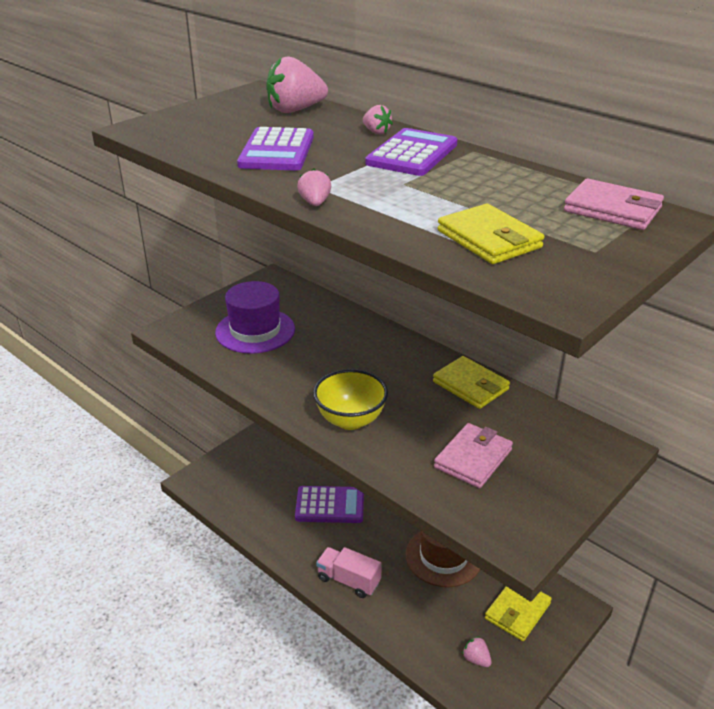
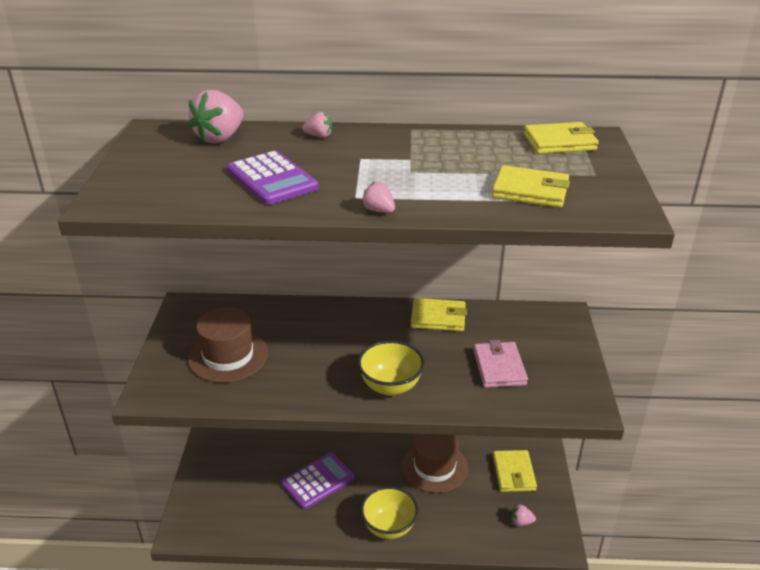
camera: 40 degrees left, 0 degrees up
purple hat [215,281,295,354] -> brown hat [188,307,268,383]
pink truck [316,547,382,598] -> yellow bowl [361,486,418,539]
purple calculator [365,128,457,176] -> none
pink wallet [564,179,664,230] -> yellow wallet [524,122,599,154]

